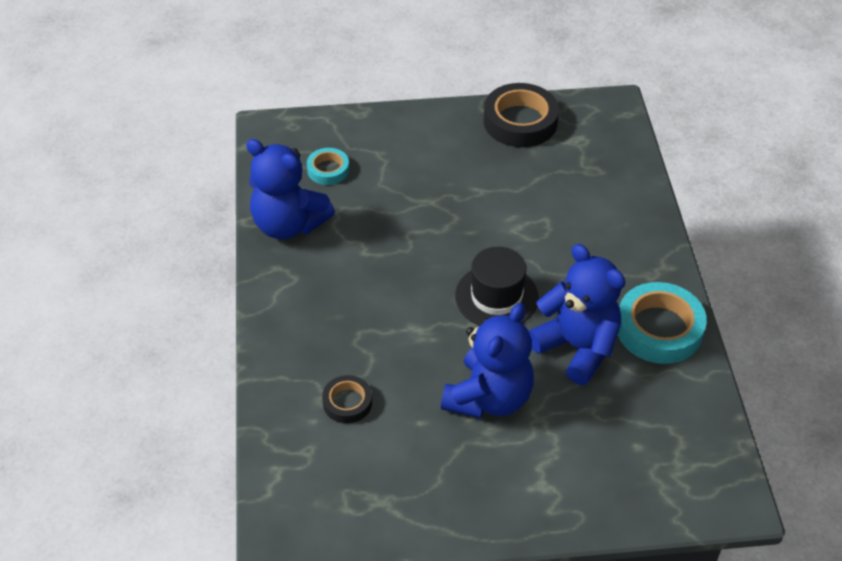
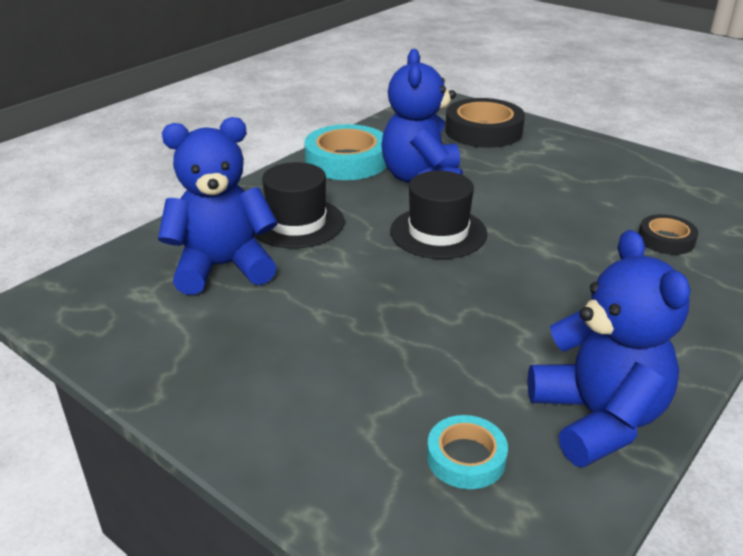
camera: 135 degrees left, 15 degrees down
blue teddy bear [441,303,534,418] -> blue teddy bear moved to [158,117,278,295]
black tape [483,83,559,147] -> black tape moved to [445,98,525,148]
none -> black hat [254,162,345,248]

